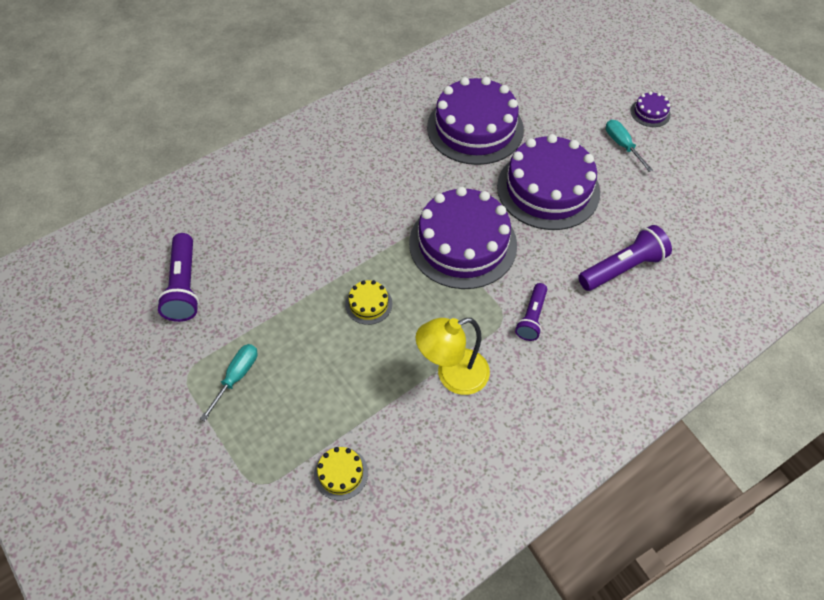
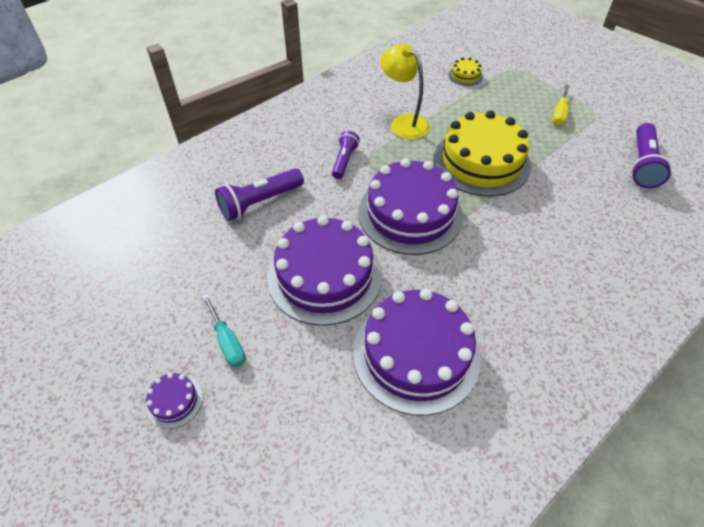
camera: 175 degrees right, 5 degrees down
purple flashlight [157,233,199,322] -> purple flashlight turned 150 degrees counterclockwise [631,123,672,188]
turquoise screwdriver [200,344,257,421] -> yellow screwdriver [552,85,570,125]
yellow cake [345,280,392,325] -> yellow cake [434,111,531,197], size x2.41
yellow lamp [415,318,490,395] -> yellow lamp turned 105 degrees counterclockwise [381,44,430,140]

